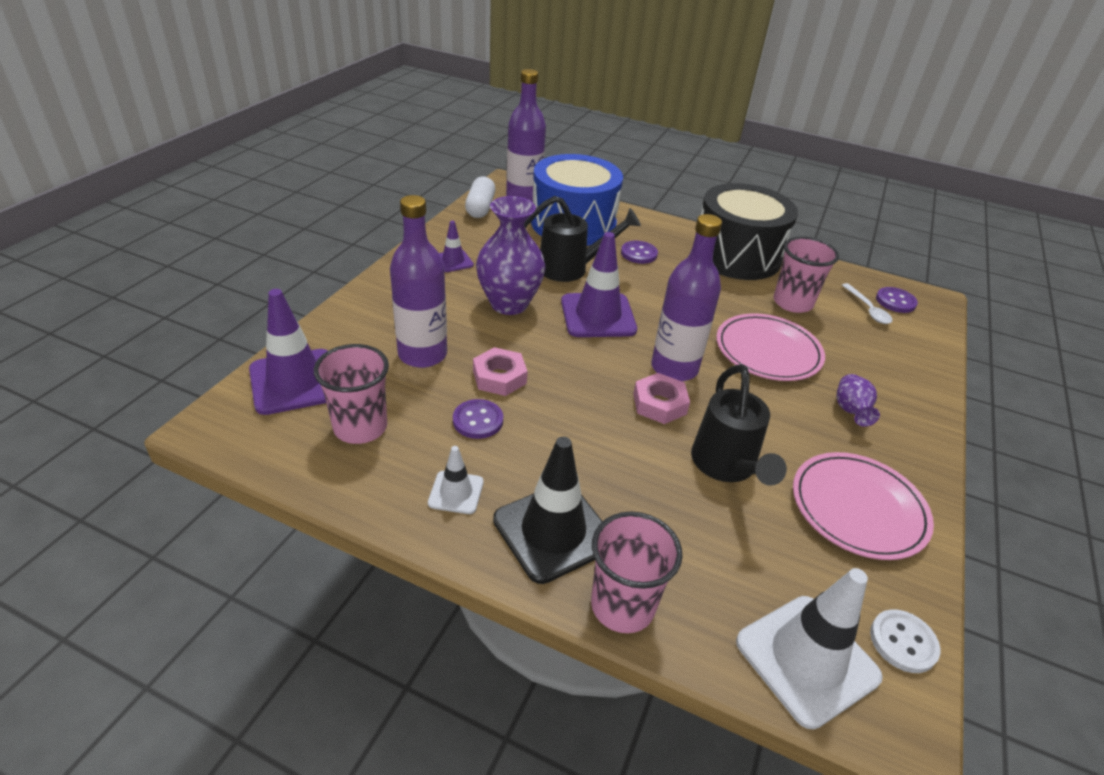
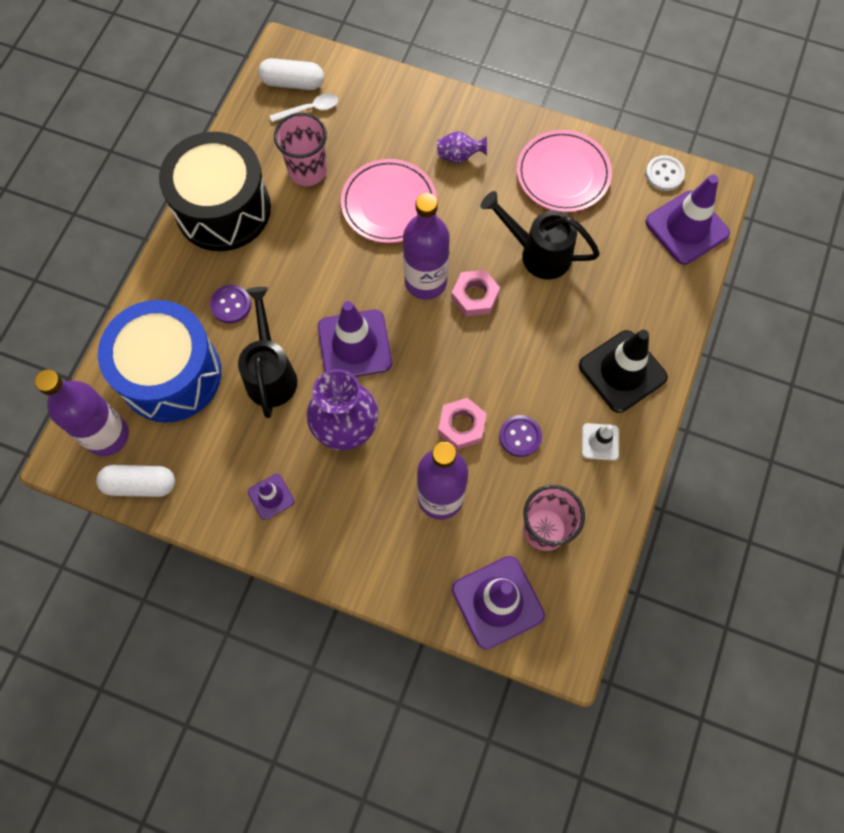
camera: 90 degrees left, 30 degrees up
pink cup [591,512,683,633] -> none
black watering can [691,365,787,486] -> black watering can turned 150 degrees counterclockwise [480,191,600,279]
white traffic cone [736,568,883,729] -> purple traffic cone [645,175,730,265]
purple button [876,287,918,313] -> white capsule [258,58,324,90]

